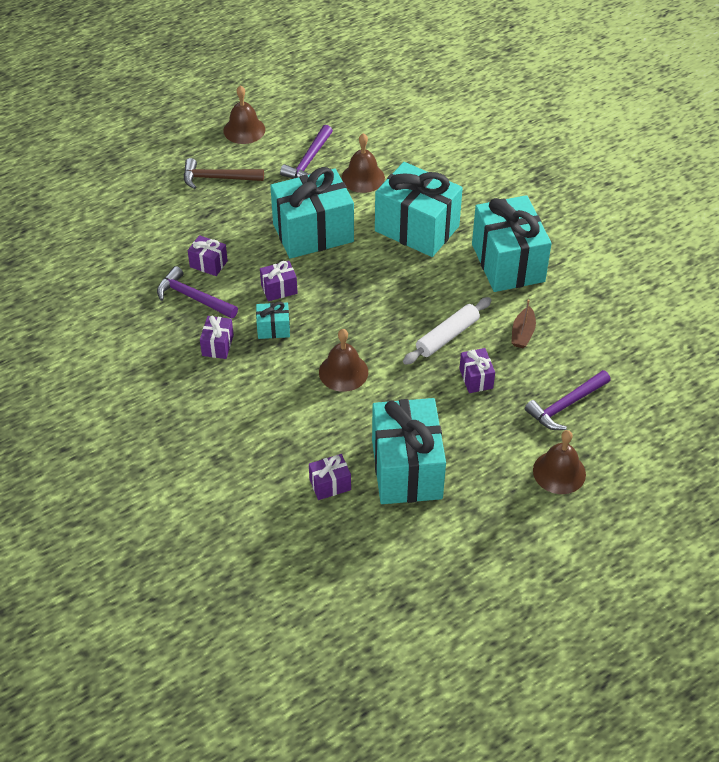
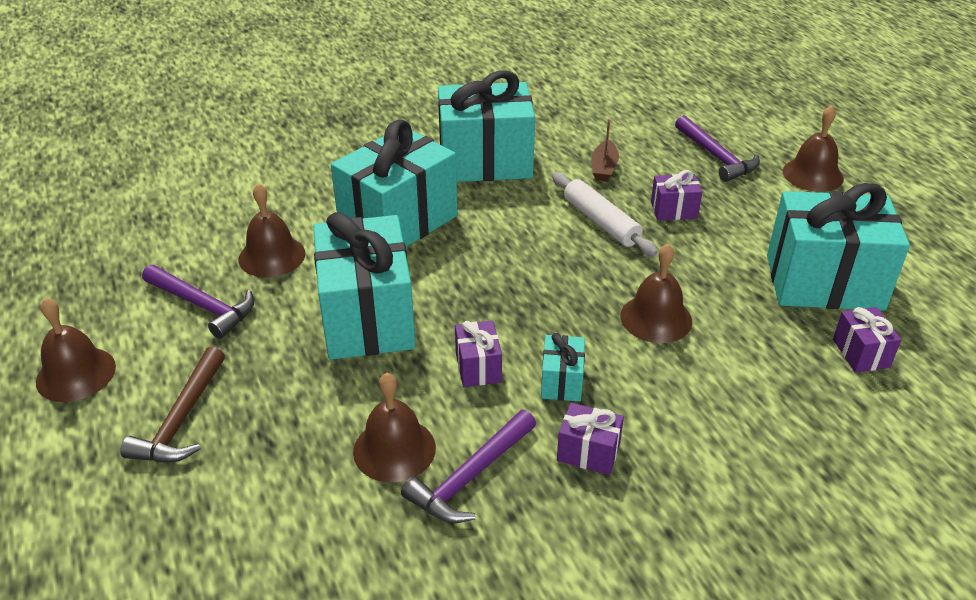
camera: 80 degrees left, 10 degrees down
purple gift [188,235,228,276] -> brown bell [353,373,436,482]
brown boat [512,300,536,348] -> brown boat turned 75 degrees clockwise [591,118,619,182]

